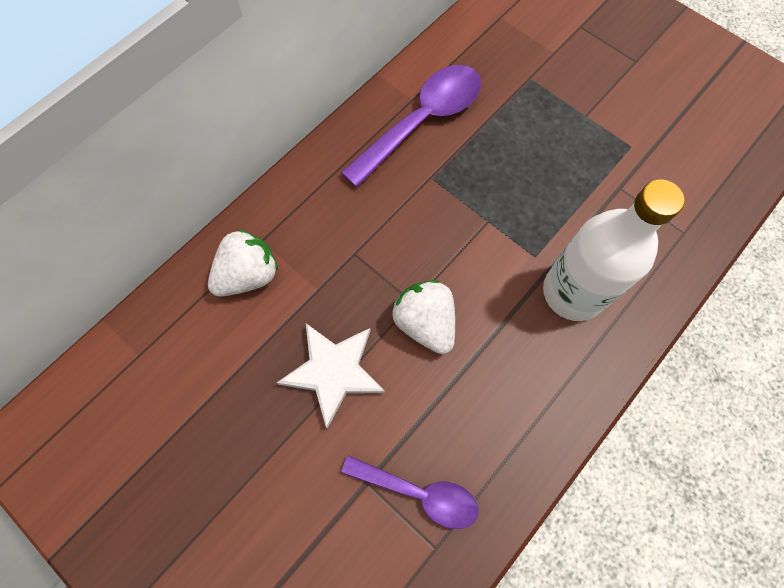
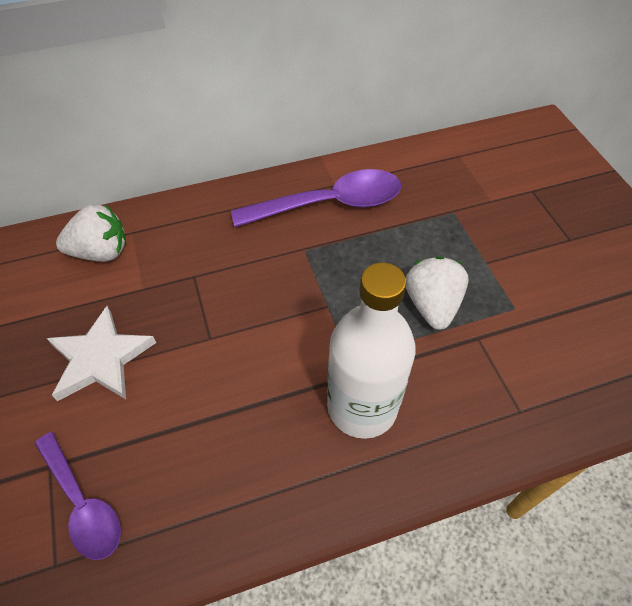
camera: 30 degrees right, 15 degrees down
white strawberry [392,280,455,354] -> white strawberry moved to [406,257,469,330]

